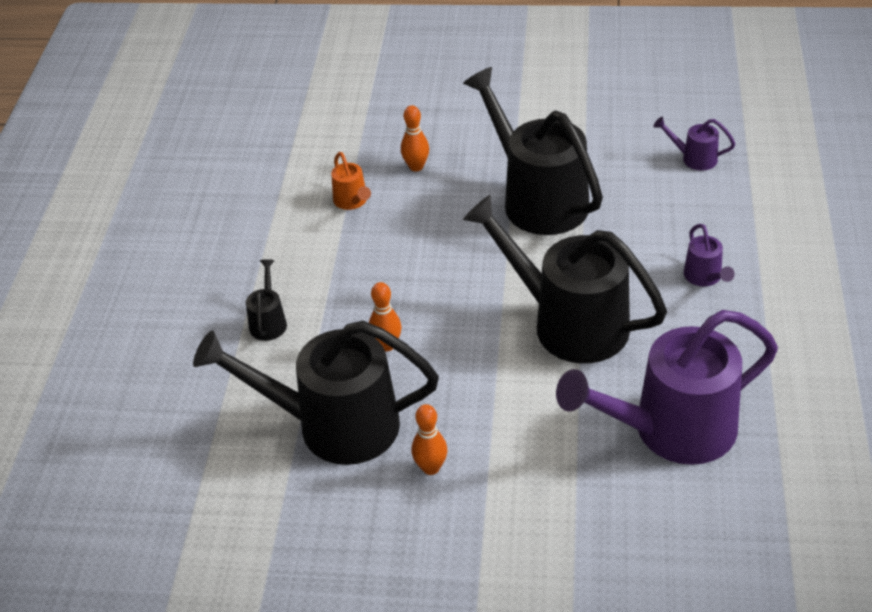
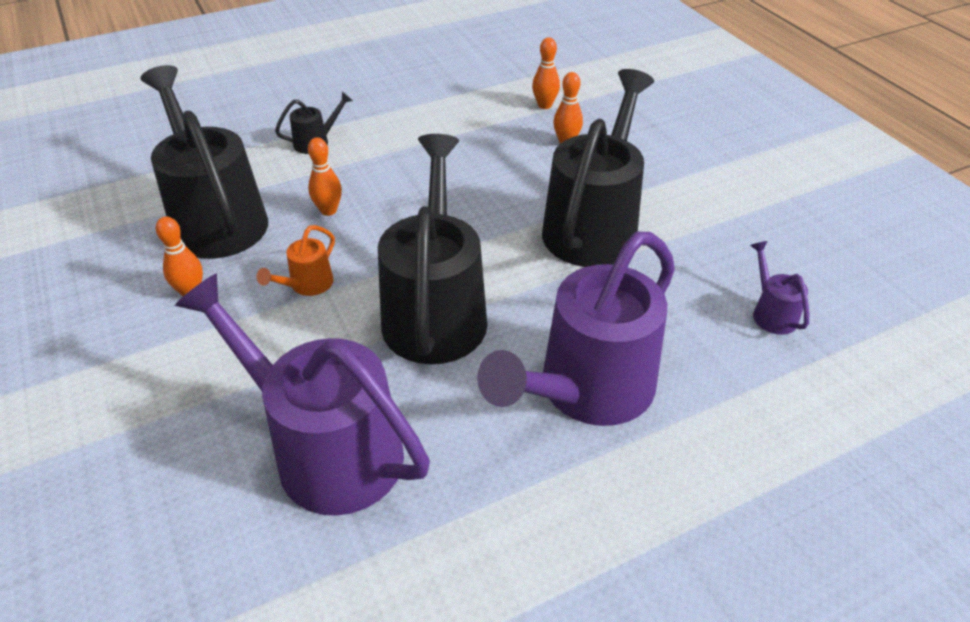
camera: 55 degrees right, 0 degrees up
orange watering can [331,152,371,210] -> orange watering can moved to [257,225,335,296]
purple watering can [684,224,735,286] -> purple watering can [477,232,675,426], size x2.40
none -> orange bowling pin [532,37,560,109]

